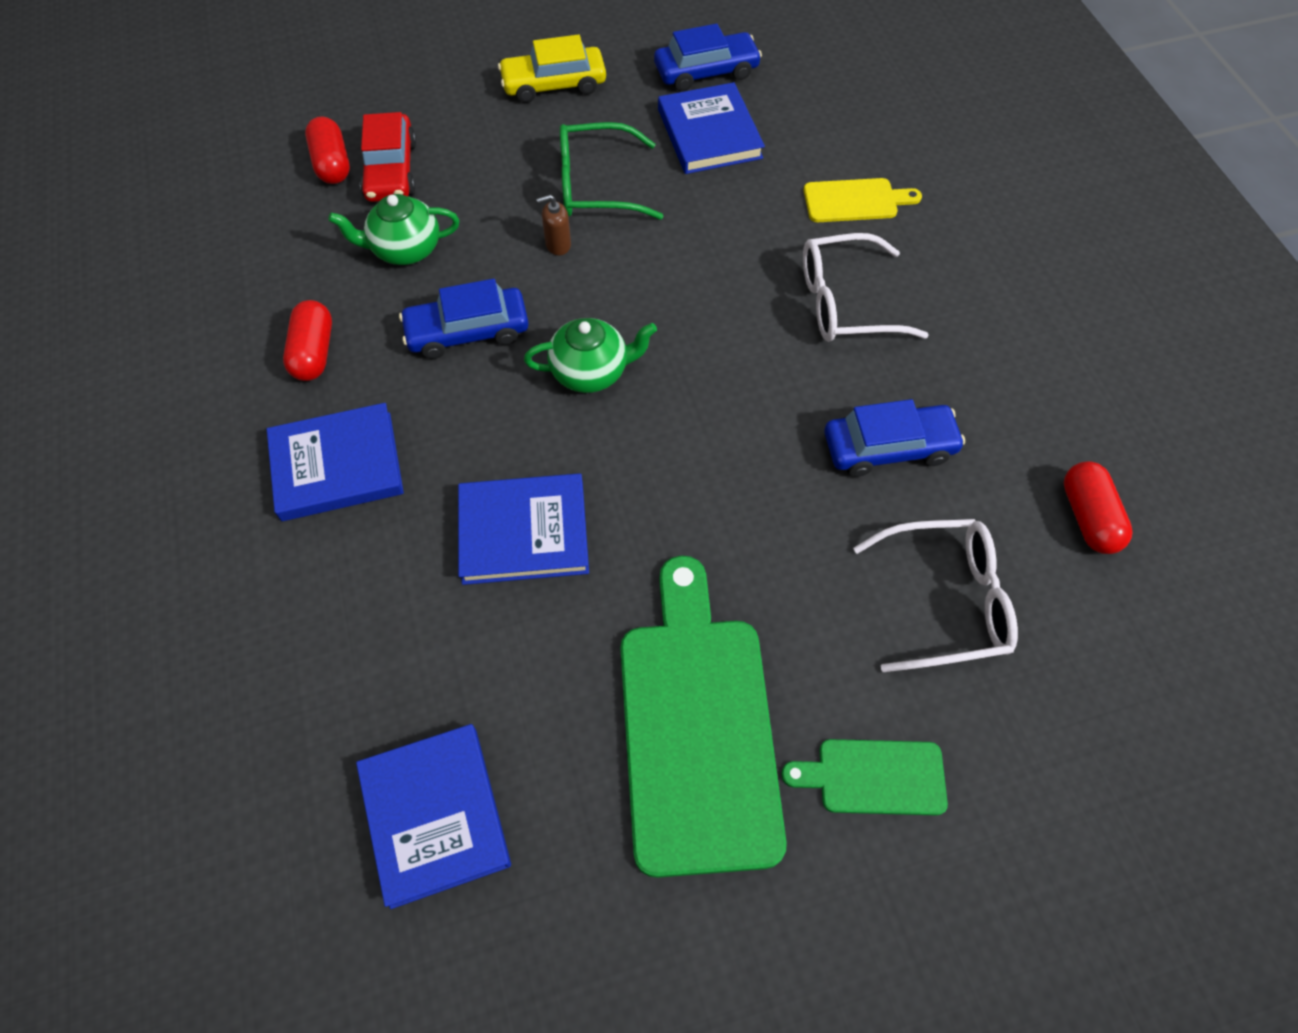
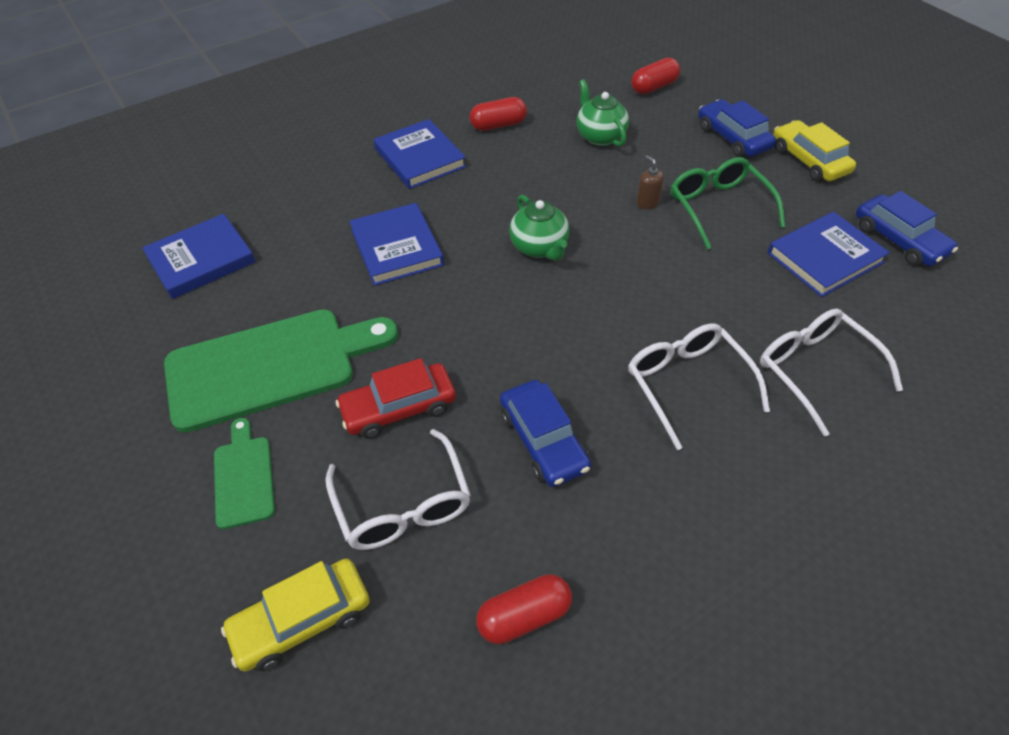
camera: 75 degrees right, 10 degrees down
red car [360,112,417,202] -> red car moved to [336,358,456,439]
blue car [399,279,529,359] -> blue car moved to [698,99,776,157]
yellow cutting board [804,178,922,222] -> white glasses [760,308,903,437]
none -> yellow car [221,558,370,671]

